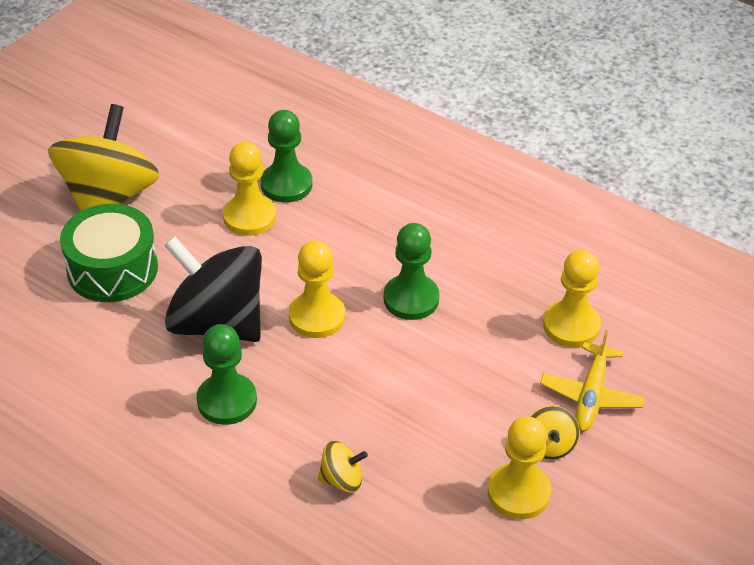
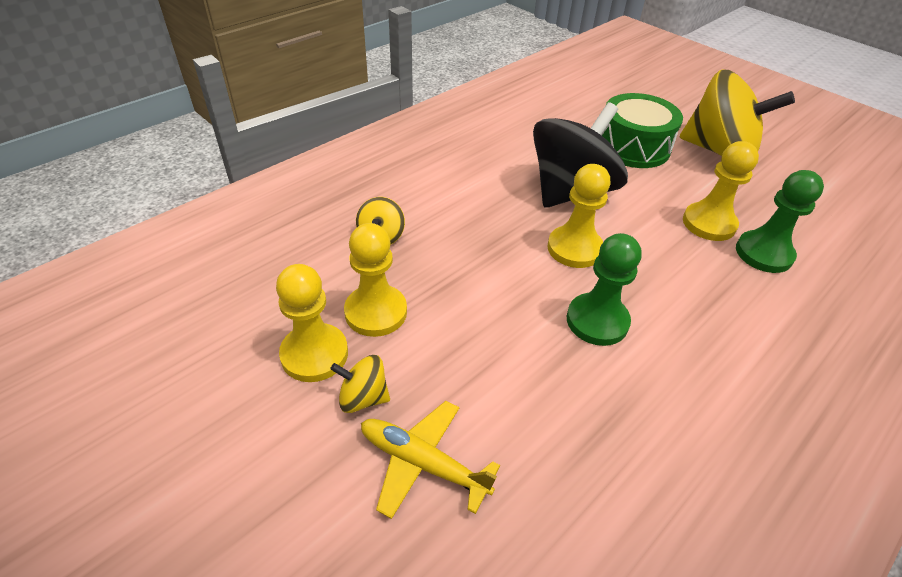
camera: 100 degrees right, 0 degrees up
green pawn [197,324,257,425] -> none
yellow pawn [543,250,601,348] -> yellow pawn moved to [344,223,407,337]

